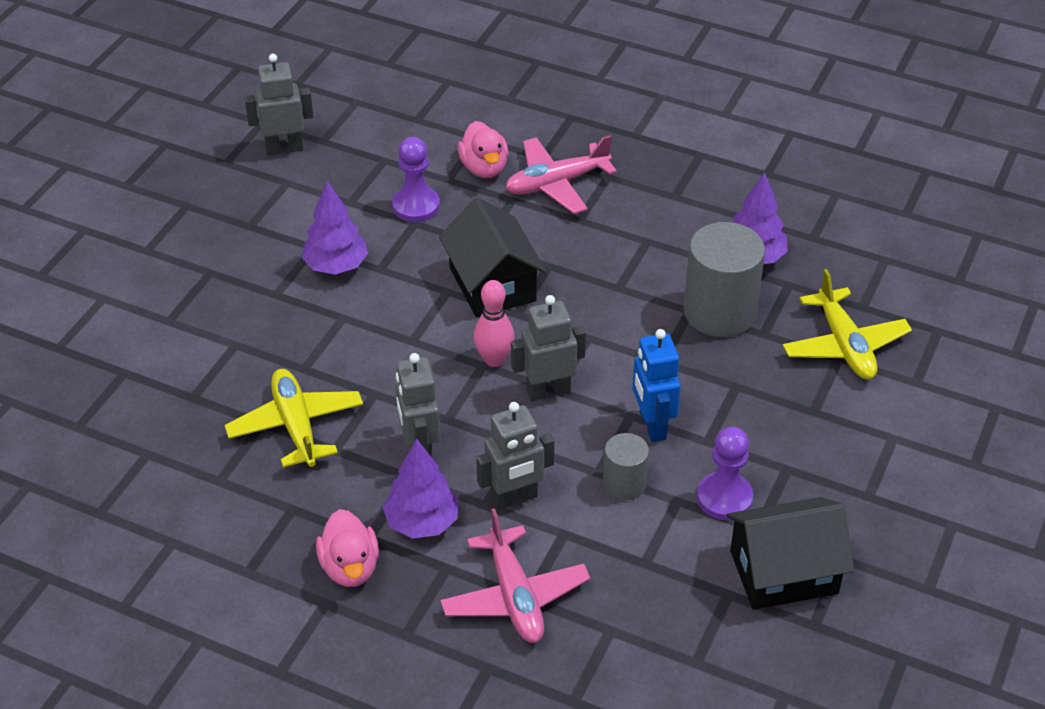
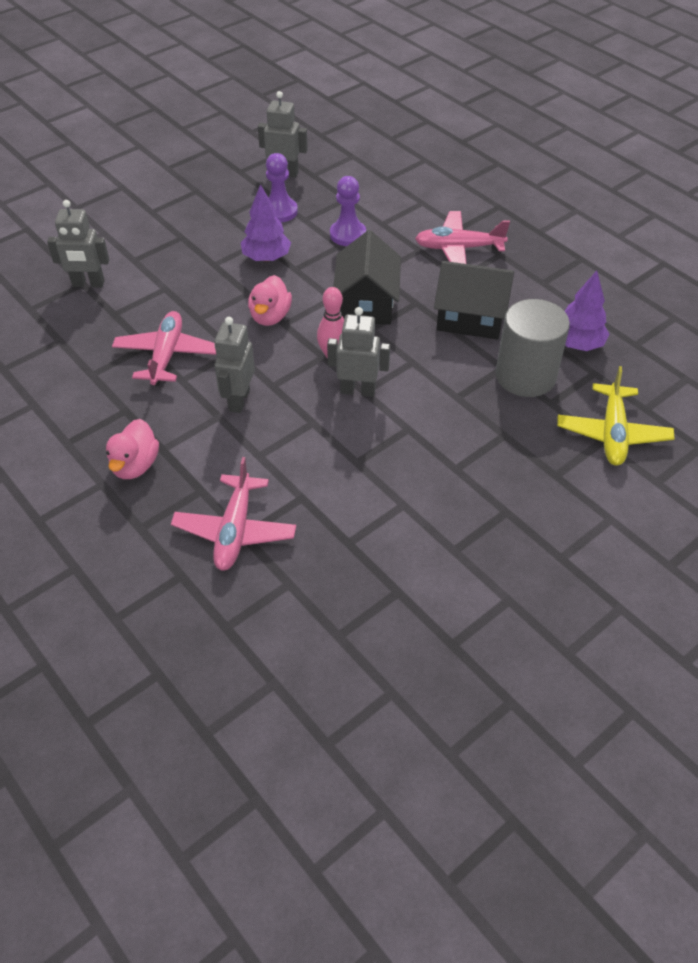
camera: 25 degrees right, 5 degrees up
yellow plane [225,369,363,467] -> pink plane [112,311,216,386]
purple tree [382,439,459,538] -> none
pink duck [458,121,508,178] -> pink duck moved to [248,275,292,326]
grey robot [476,402,555,510] -> grey robot moved to [47,200,109,288]
grey cylinder [603,433,649,500] -> none
blue robot [633,329,681,442] -> none
purple pawn [697,427,753,520] -> purple pawn moved to [266,153,298,222]
black house [726,497,854,610] -> black house moved to [434,261,514,339]

